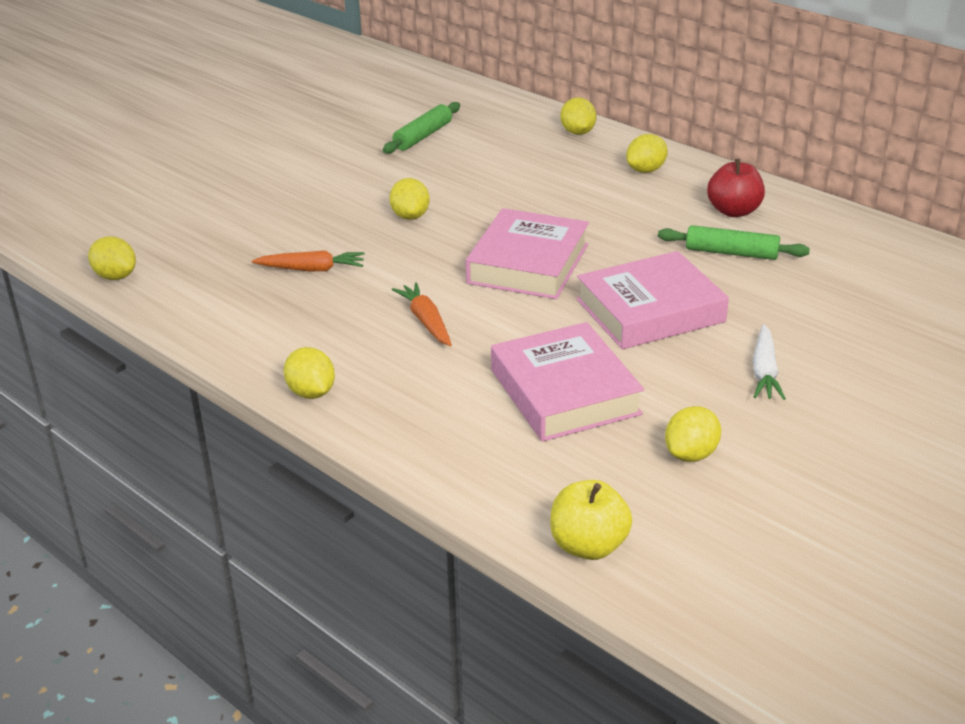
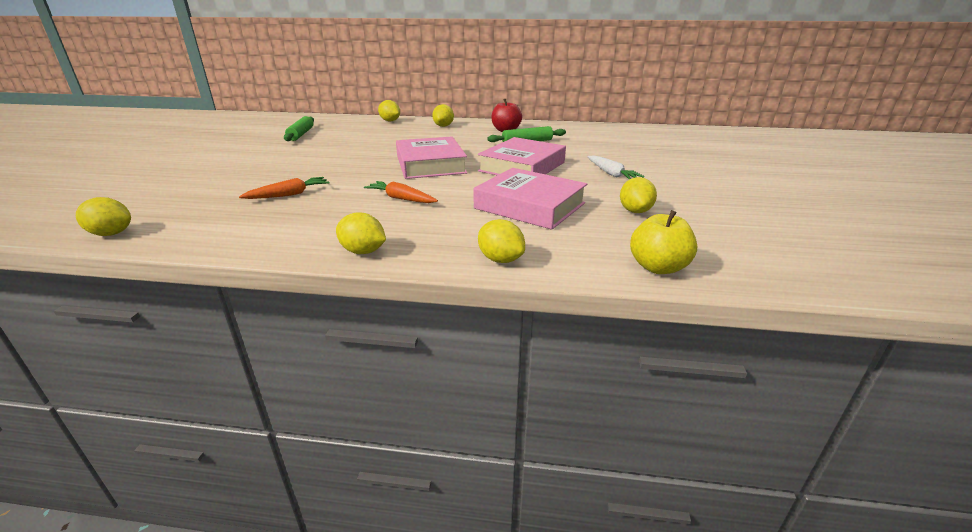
camera: 35 degrees left, 5 degrees down
yellow lemon [389,178,430,220] -> yellow lemon moved to [478,219,525,263]

